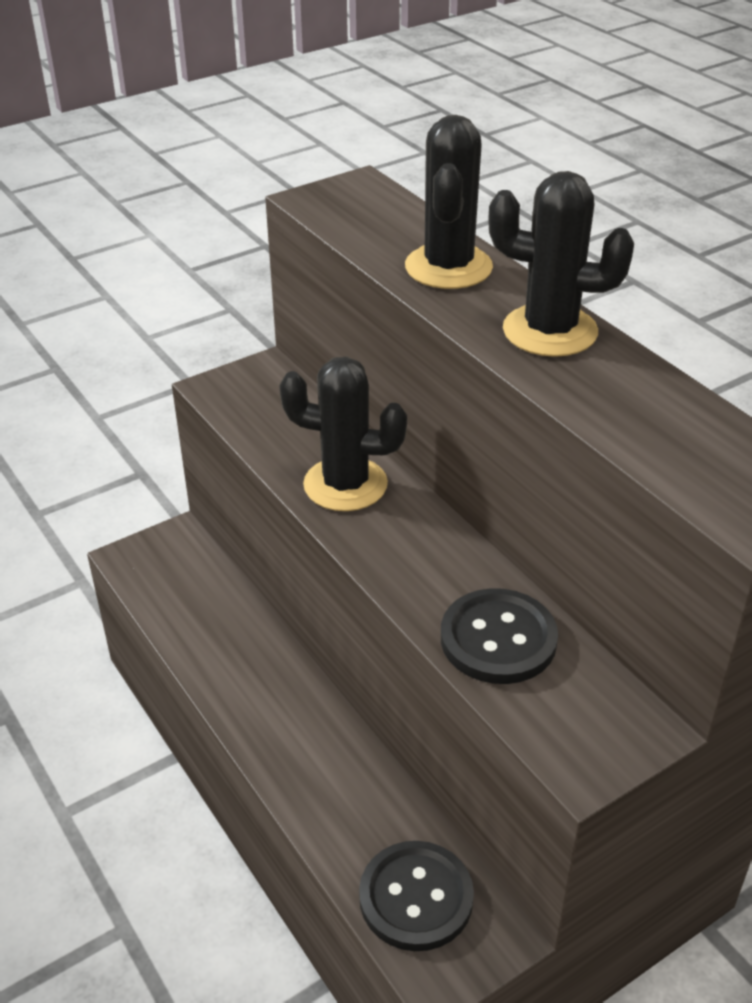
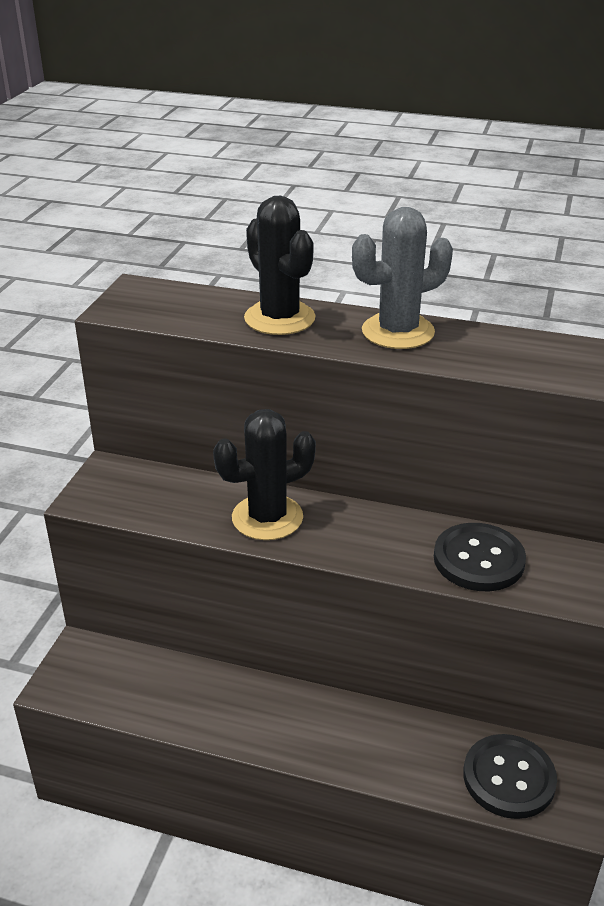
camera: 40 degrees left, 5 degrees down
black cactus [488,171,634,357] -> grey cactus [352,207,453,349]

